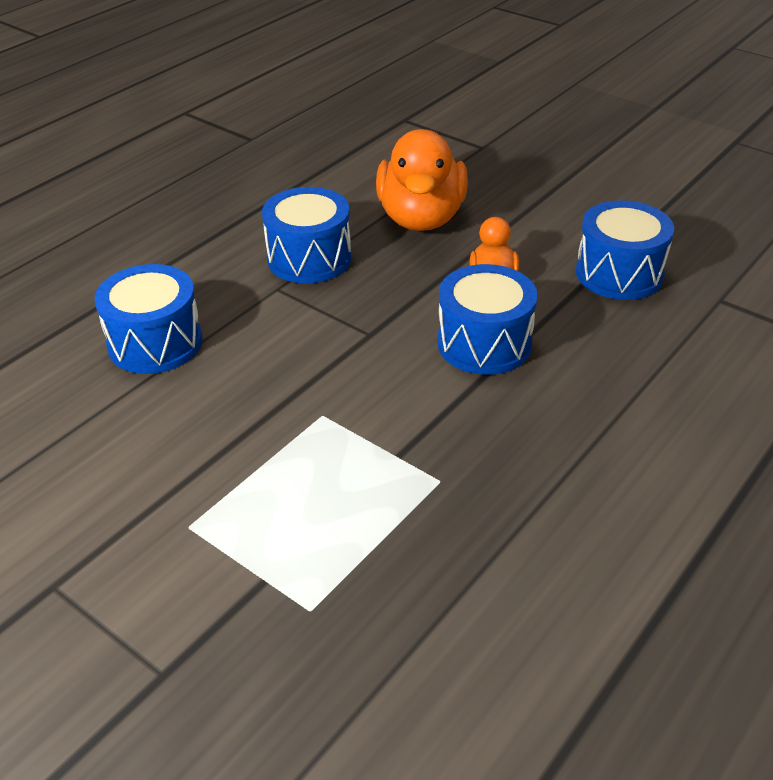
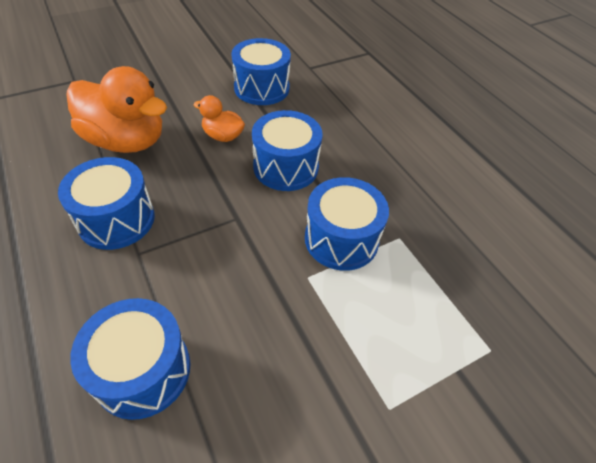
camera: 70 degrees left, 10 degrees up
none -> blue drum [305,177,389,271]

